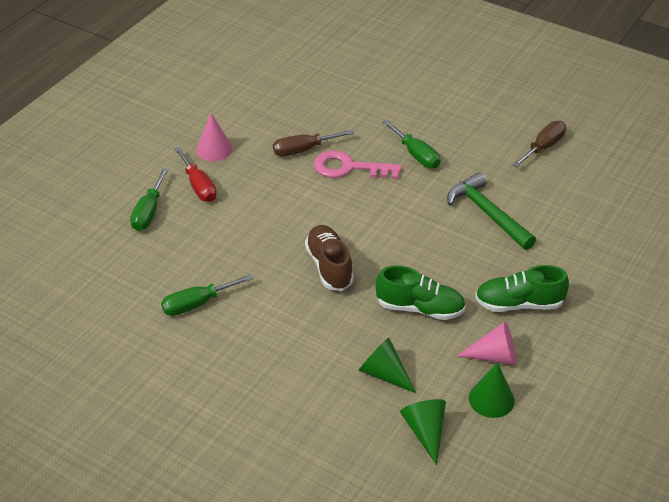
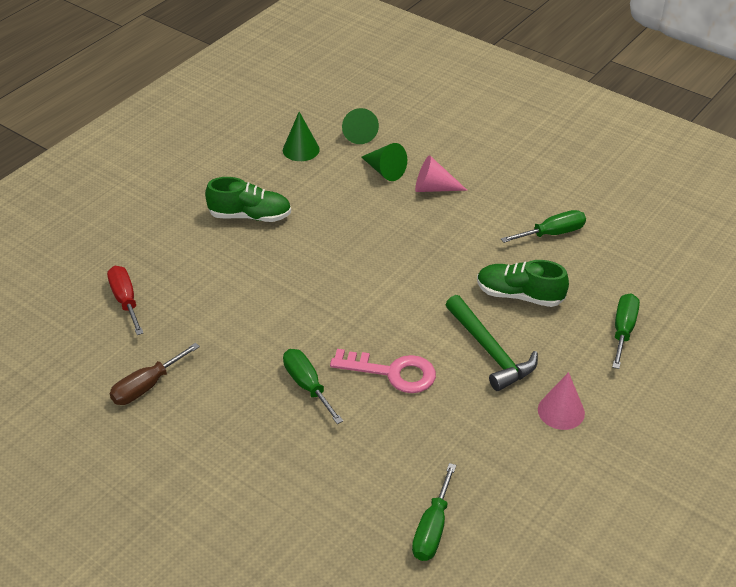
camera: 175 degrees left, 0 degrees up
red screwdriver [174,147,217,202] -> red screwdriver moved to [107,266,143,335]
brown screwdriver [273,130,354,156] -> none
brown shoe [305,225,354,291] -> none
green shoe [375,265,466,320] -> green shoe moved to [477,260,569,307]
green hammer [447,172,536,250] -> green hammer moved to [446,295,538,391]
pink cone [457,322,517,365] -> pink cone moved to [415,155,468,192]
none -> green screwdriver [412,463,456,561]

